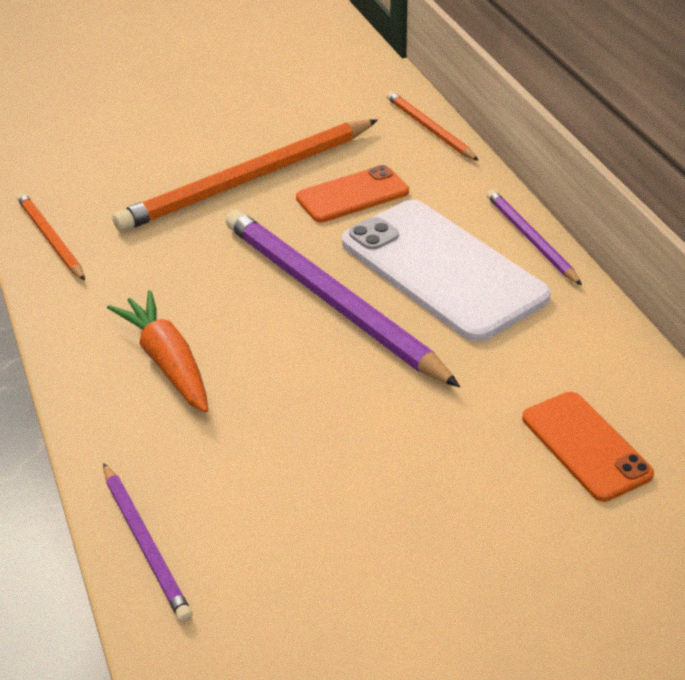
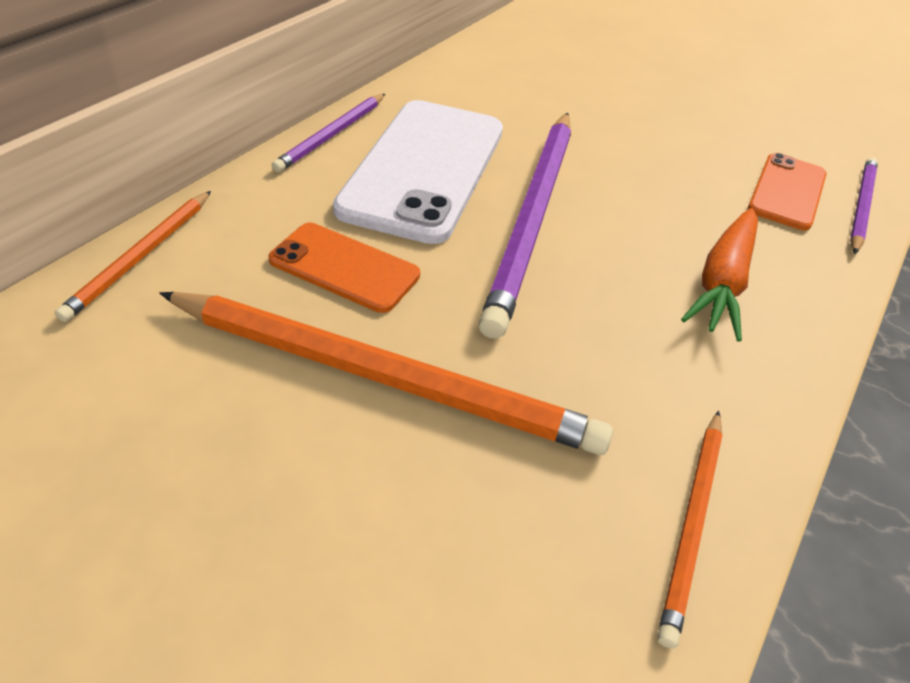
camera: 130 degrees left, 5 degrees up
orange phone [522,392,654,502] -> orange phone moved to [748,153,827,231]

